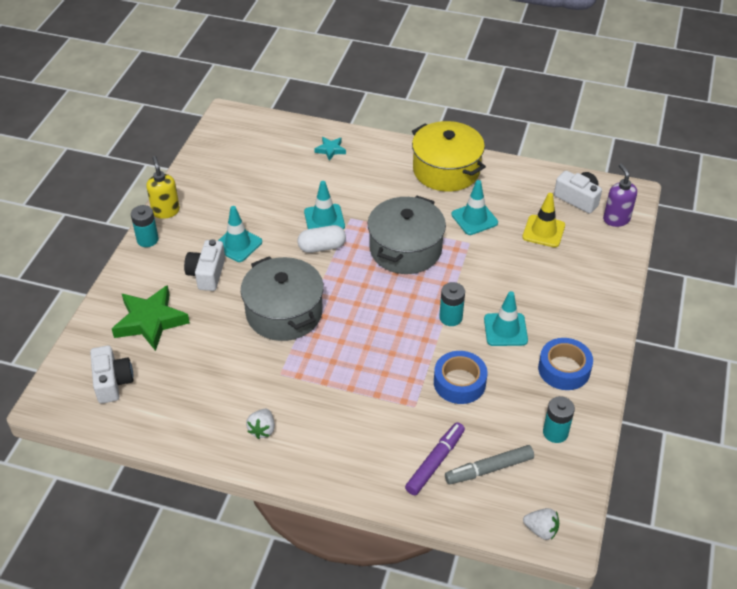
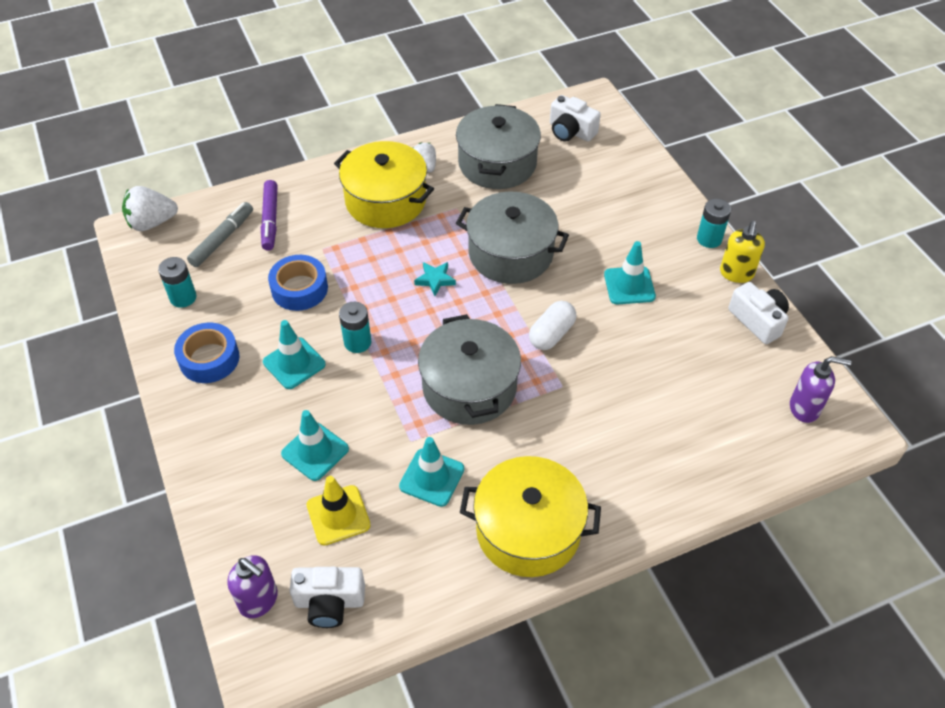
camera: 140 degrees right, 5 degrees up
green star [112,285,190,351] -> none
yellow soap dispenser [147,156,180,219] -> yellow soap dispenser turned 75 degrees clockwise [720,221,765,283]
white camera [184,239,225,291] -> white camera moved to [728,282,789,344]
turquoise traffic cone [304,181,345,229] -> turquoise traffic cone moved to [281,410,349,481]
turquoise star [314,137,346,161] -> turquoise star moved to [414,262,456,296]
white strawberry [523,508,559,540] -> white strawberry [122,186,178,231], size x1.58
none -> yellow pot [334,141,434,228]
none -> grey pot [456,104,541,189]
none -> purple soap dispenser [790,356,851,423]

